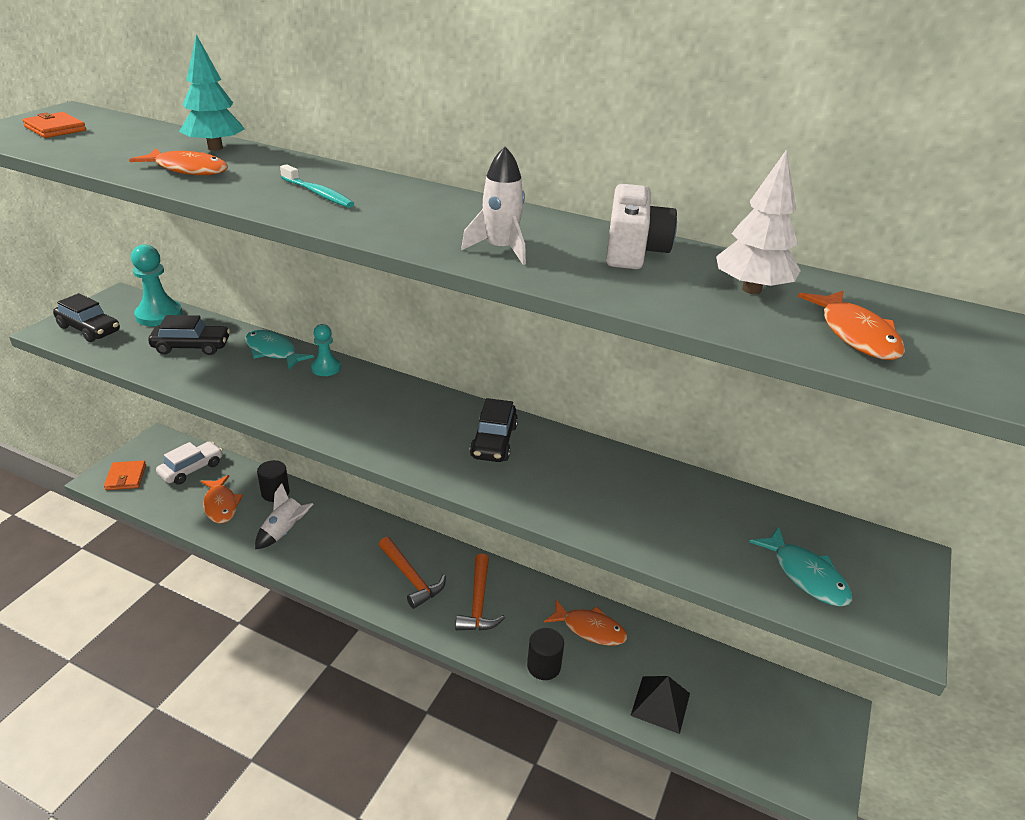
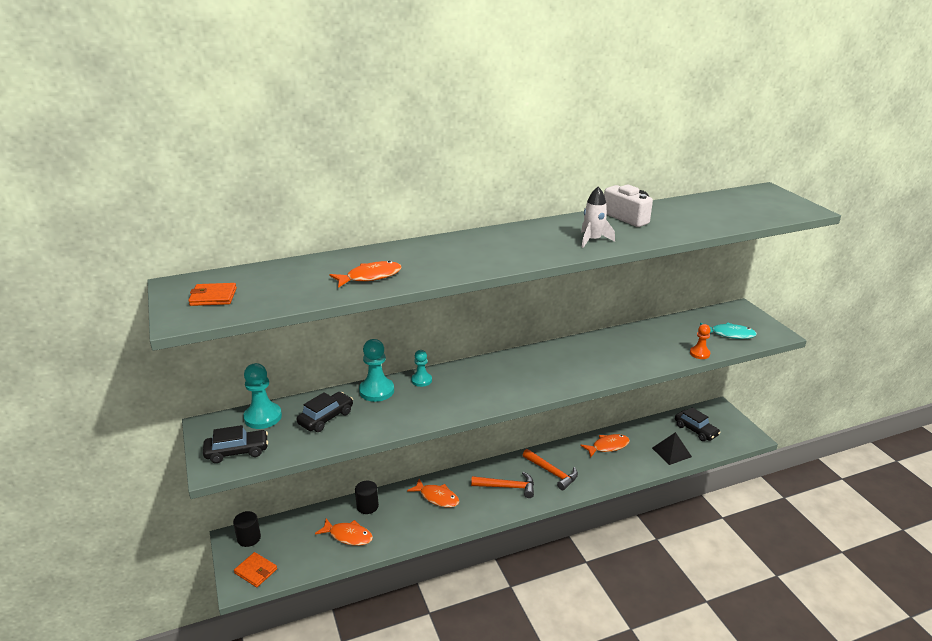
camera: 45 degrees left, 5 degrees down
white car [156,442,223,485] -> none
turquoise tree [179,34,244,151] -> none
turquoise fish [245,330,314,370] -> turquoise pawn [359,339,394,402]
white rocket [255,483,313,549] -> none
turquoise toothbrush [280,164,354,208] -> none
black car [470,398,518,462] -> black car moved to [675,407,721,441]
black cylinder [527,628,564,680] -> black cylinder moved to [233,511,261,547]
white tree [716,149,801,294] -> none
orange fish [798,291,905,360] -> orange fish moved to [407,479,460,508]
none -> orange pawn [690,324,711,359]

